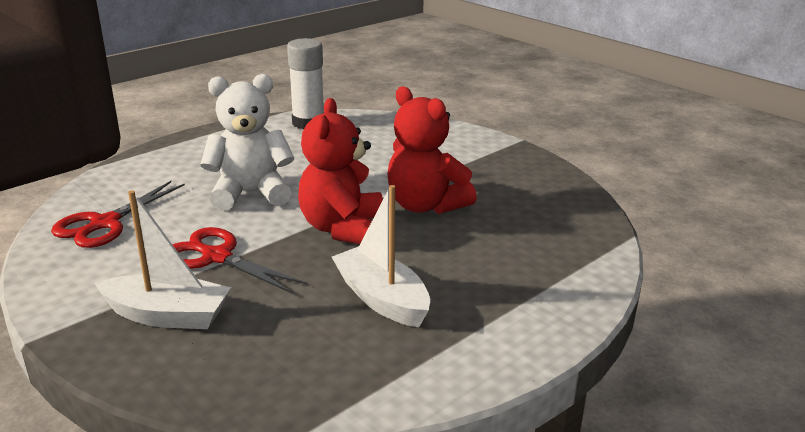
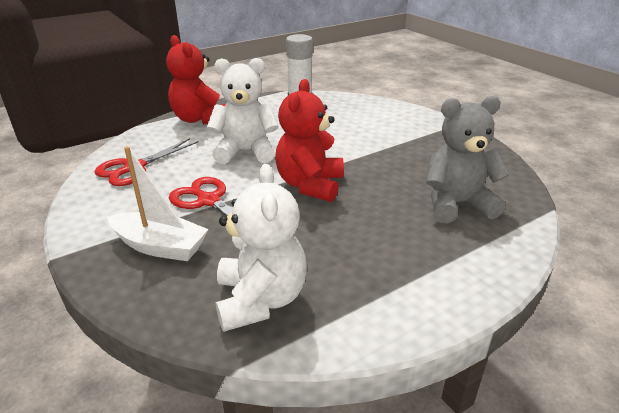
camera: 10 degrees right, 5 degrees up
white boat [332,185,430,327] -> none
red teddy bear [388,86,477,214] -> red teddy bear moved to [166,35,226,125]
none -> white teddy bear [216,164,307,332]
none -> grey teddy bear [426,96,510,223]

